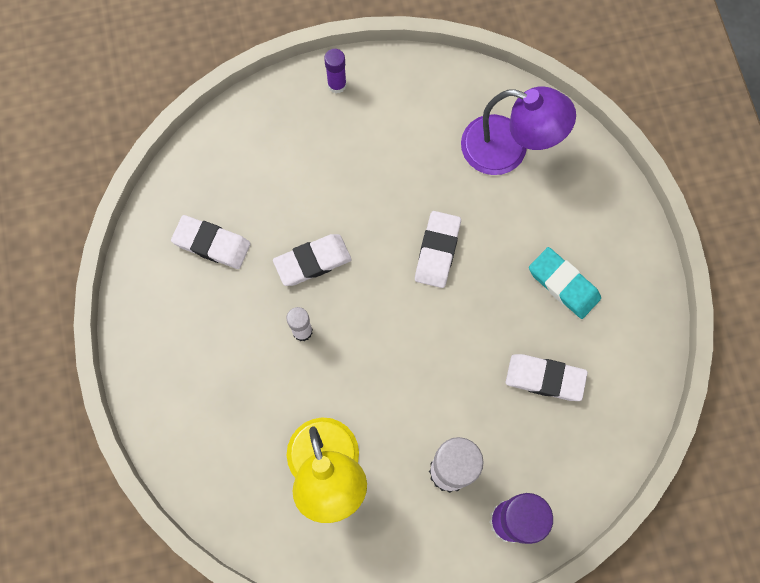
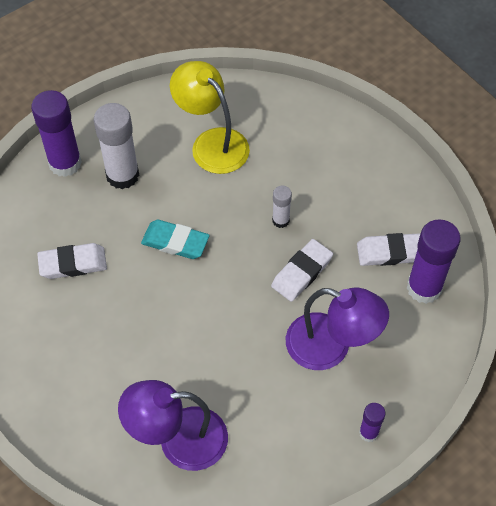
camera: 155 degrees right, 15 degrees down
white eraser [415,211,461,288] -> none
turquoise eraser [529,247,601,319] -> turquoise eraser moved to [141,220,209,259]
none -> purple lamp [286,288,389,370]
none -> purple glue stick [407,219,461,304]

